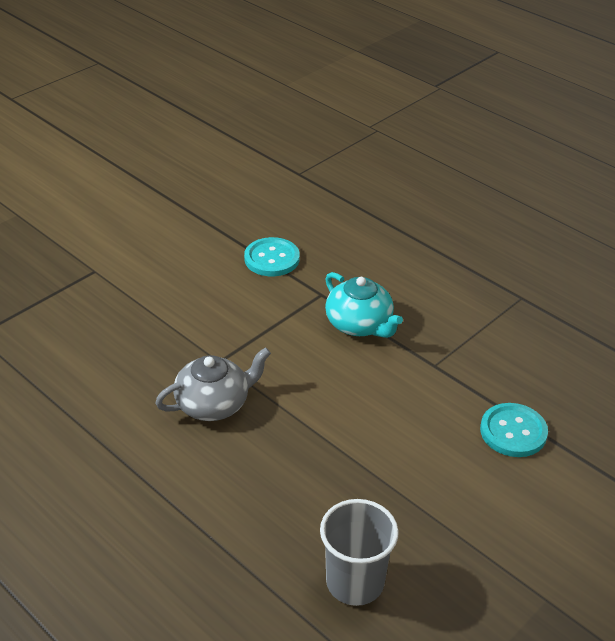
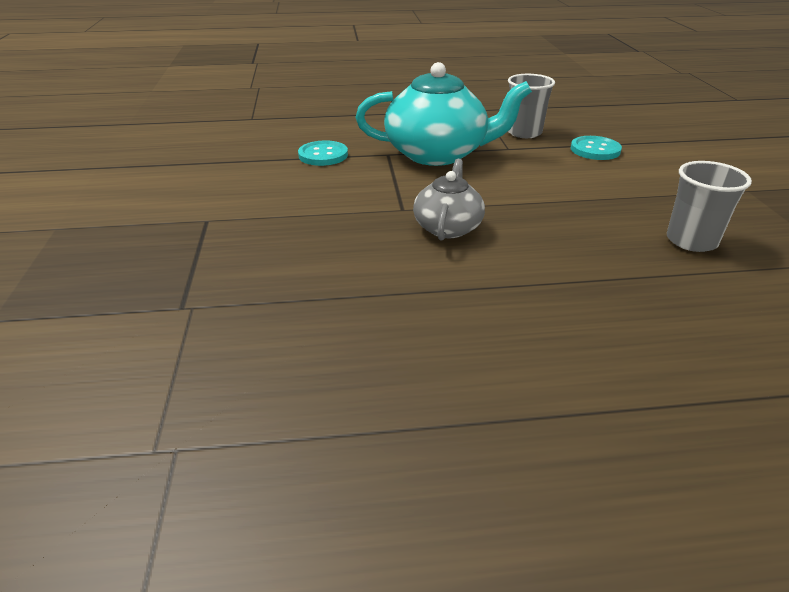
camera: 50 degrees left, 5 degrees down
turquoise teapot [325,272,403,338] -> turquoise teapot [355,62,532,166], size x1.80
none -> grey cup [508,74,555,138]

